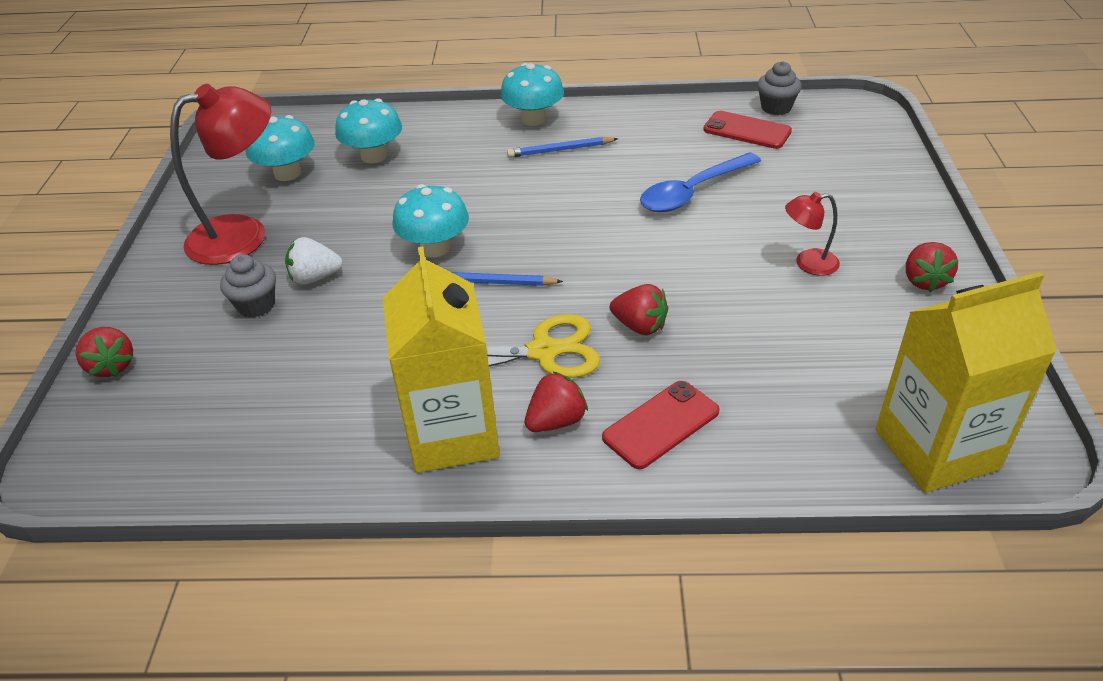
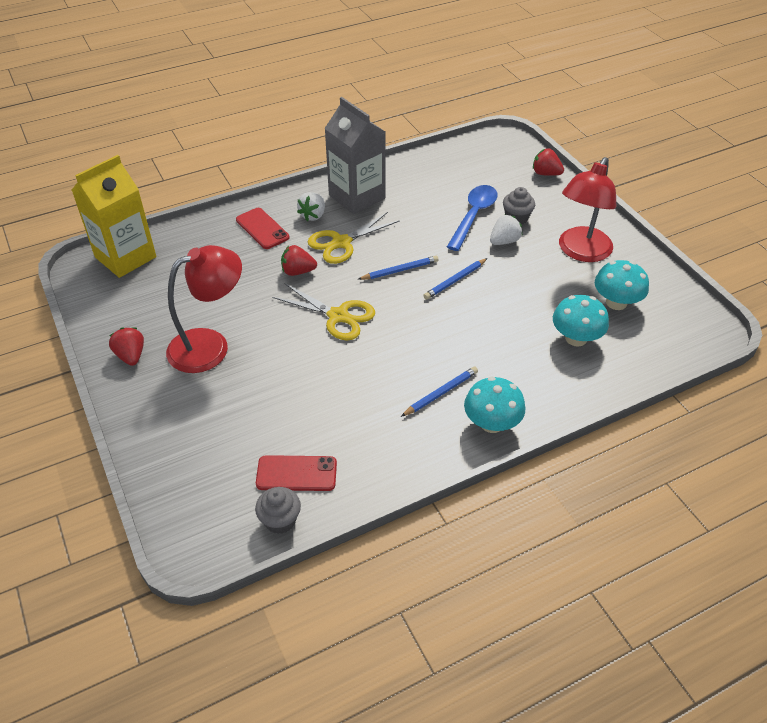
camera: 150 degrees right, 5 degrees up
yellow carton [383,247,500,473] -> grey carton [324,97,386,214]
turquoise mushroom [393,184,469,257] -> blue pencil [423,258,487,300]
red strawberry [525,371,588,432] -> white strawberry [297,192,325,221]
red phone [602,381,720,469] -> red phone turned 60 degrees counterclockwise [236,208,289,249]
blue spoon [640,152,761,212] -> blue spoon moved to [447,185,498,251]
red lamp [785,192,840,276] -> red lamp [166,245,242,373], size x2.04
none -> yellow scissors [273,284,375,341]

